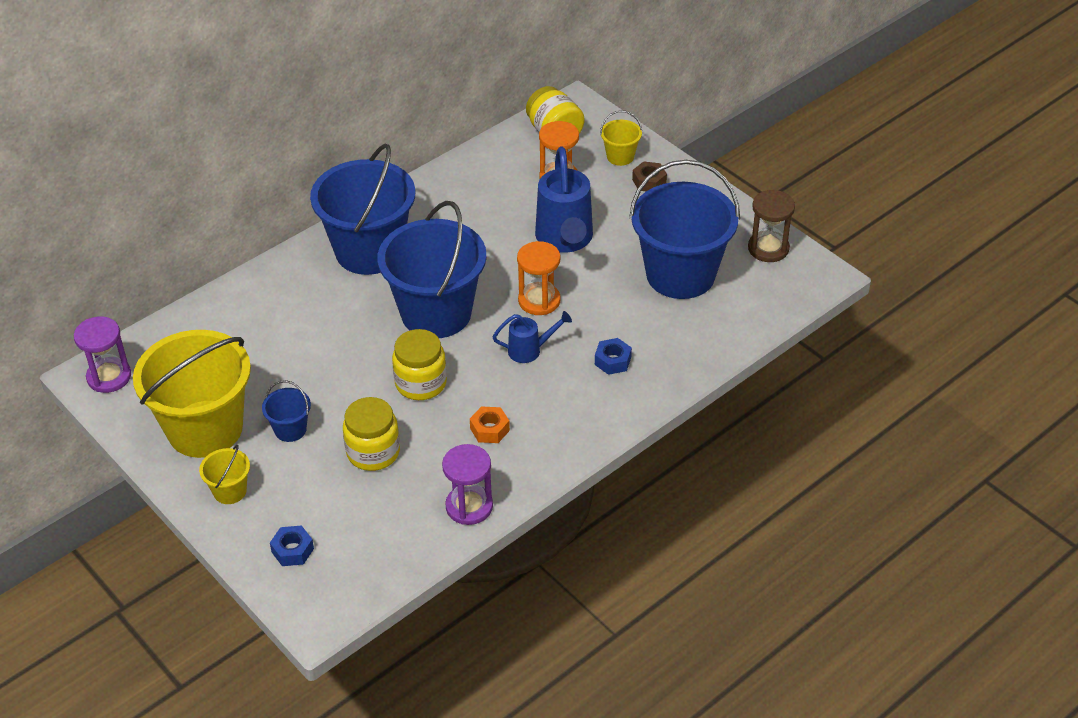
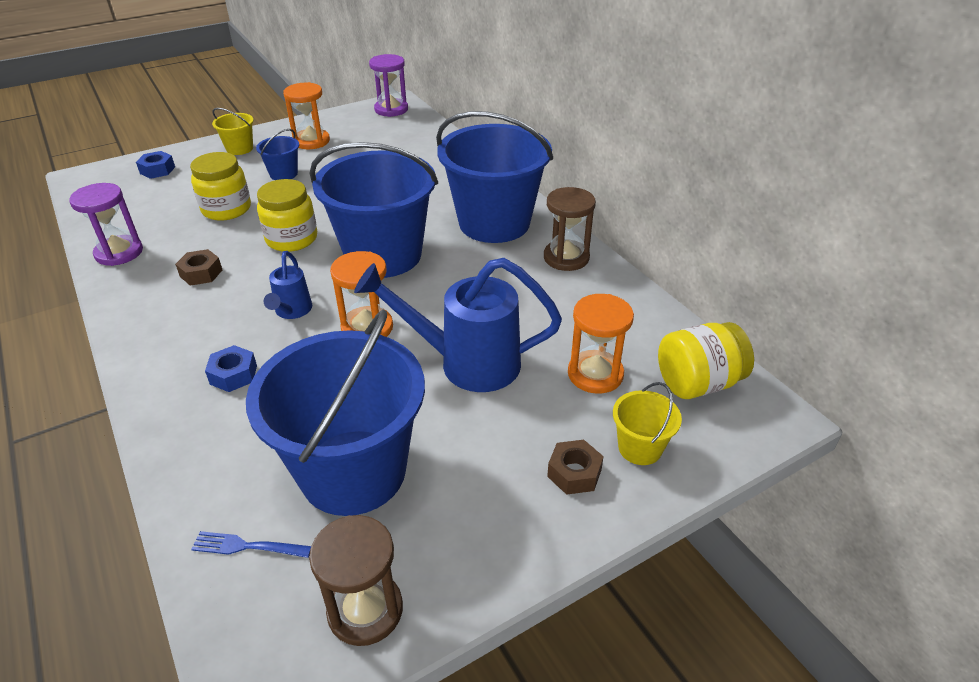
camera: 100 degrees right, 5 degrees down
yellow bucket [133,330,251,458] -> orange hourglass [283,82,330,149]
orange nut [470,407,510,443] -> brown nut [175,249,222,286]
none -> blue fork [191,531,311,558]
none -> brown hourglass [544,187,596,271]

